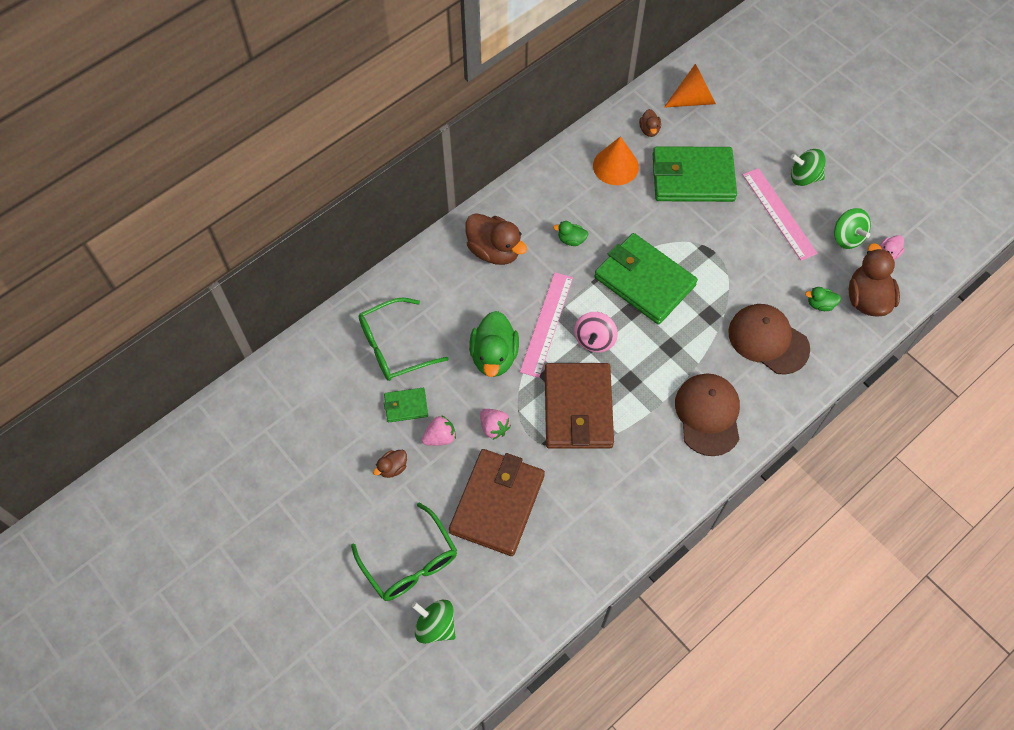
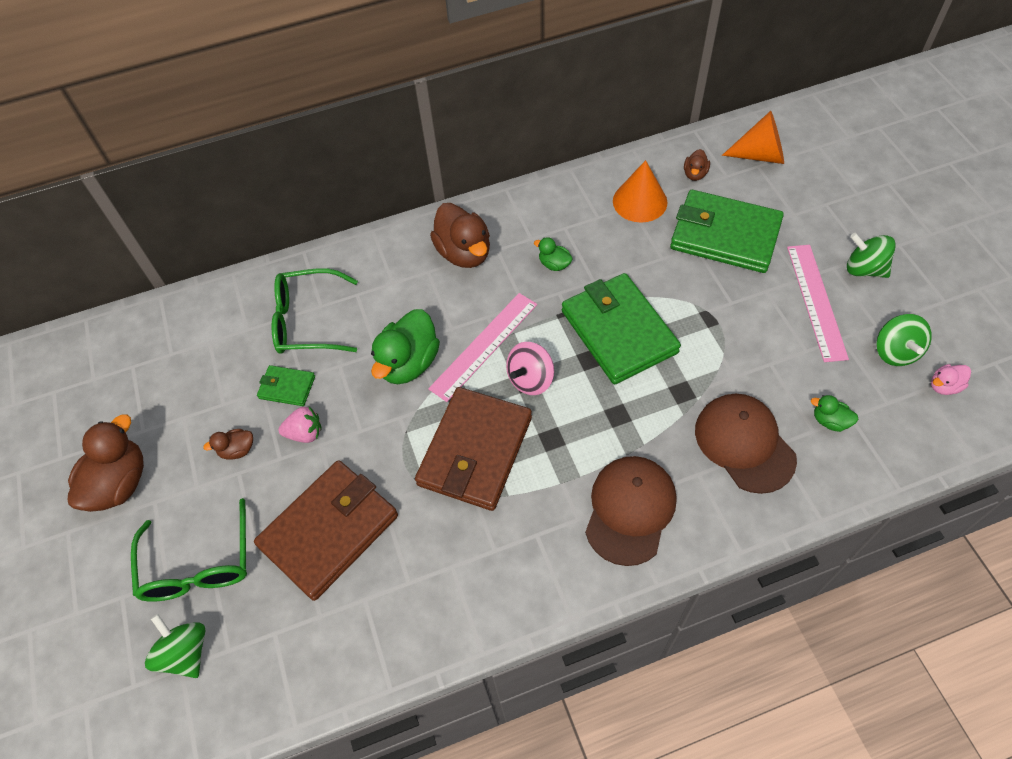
camera: 25 degrees right, 5 degrees down
pink strawberry [480,409,511,440] -> none
brown duck [849,243,900,316] -> brown duck moved to [68,414,144,512]

